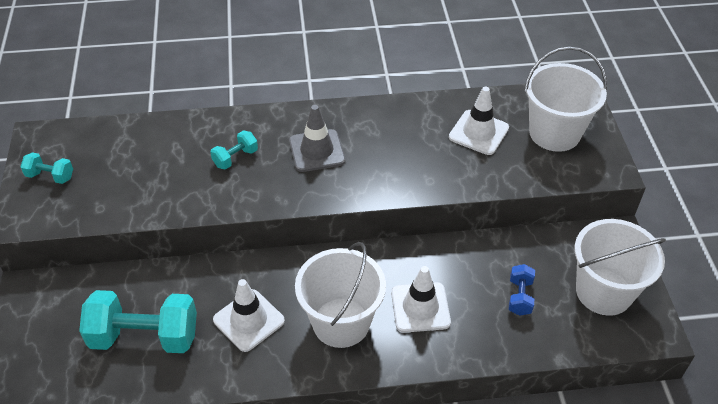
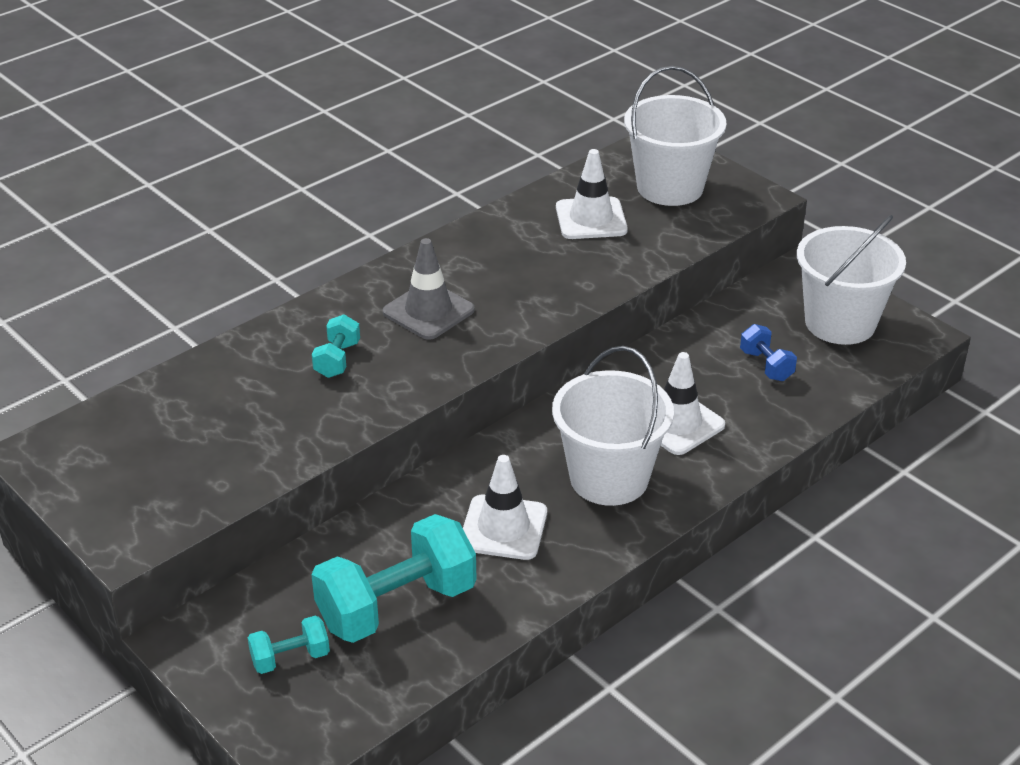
camera: 35 degrees left, 10 degrees down
turquoise dumbbell [21,152,73,184] -> turquoise dumbbell moved to [248,615,330,674]

